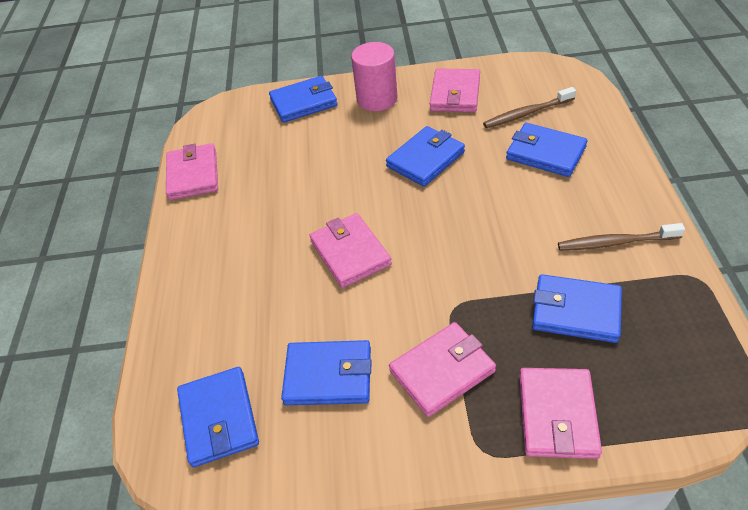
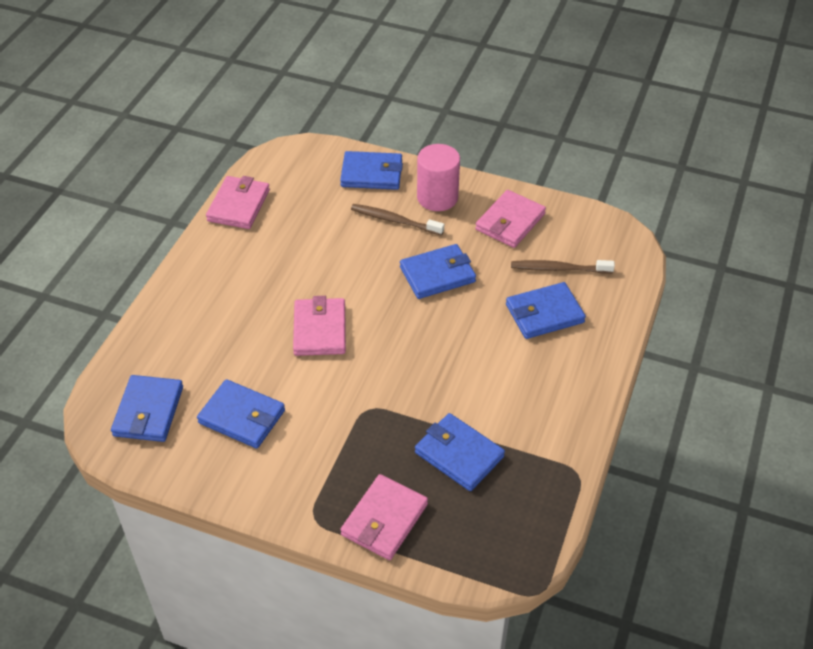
camera: 20 degrees right, 0 degrees up
pink wallet [389,322,496,417] -> none
blue wallet [506,123,588,177] -> blue wallet turned 75 degrees counterclockwise [506,282,586,339]
brown toothbrush [558,223,685,251] -> brown toothbrush moved to [351,204,444,235]

